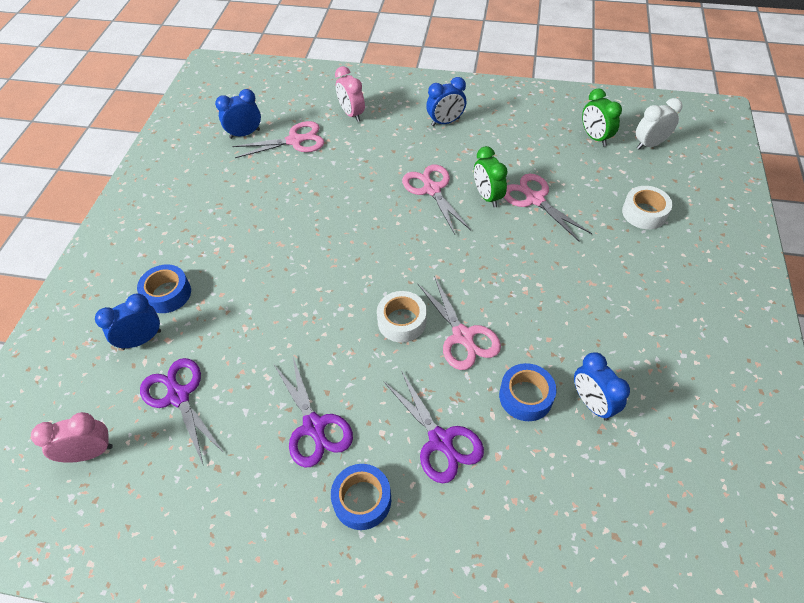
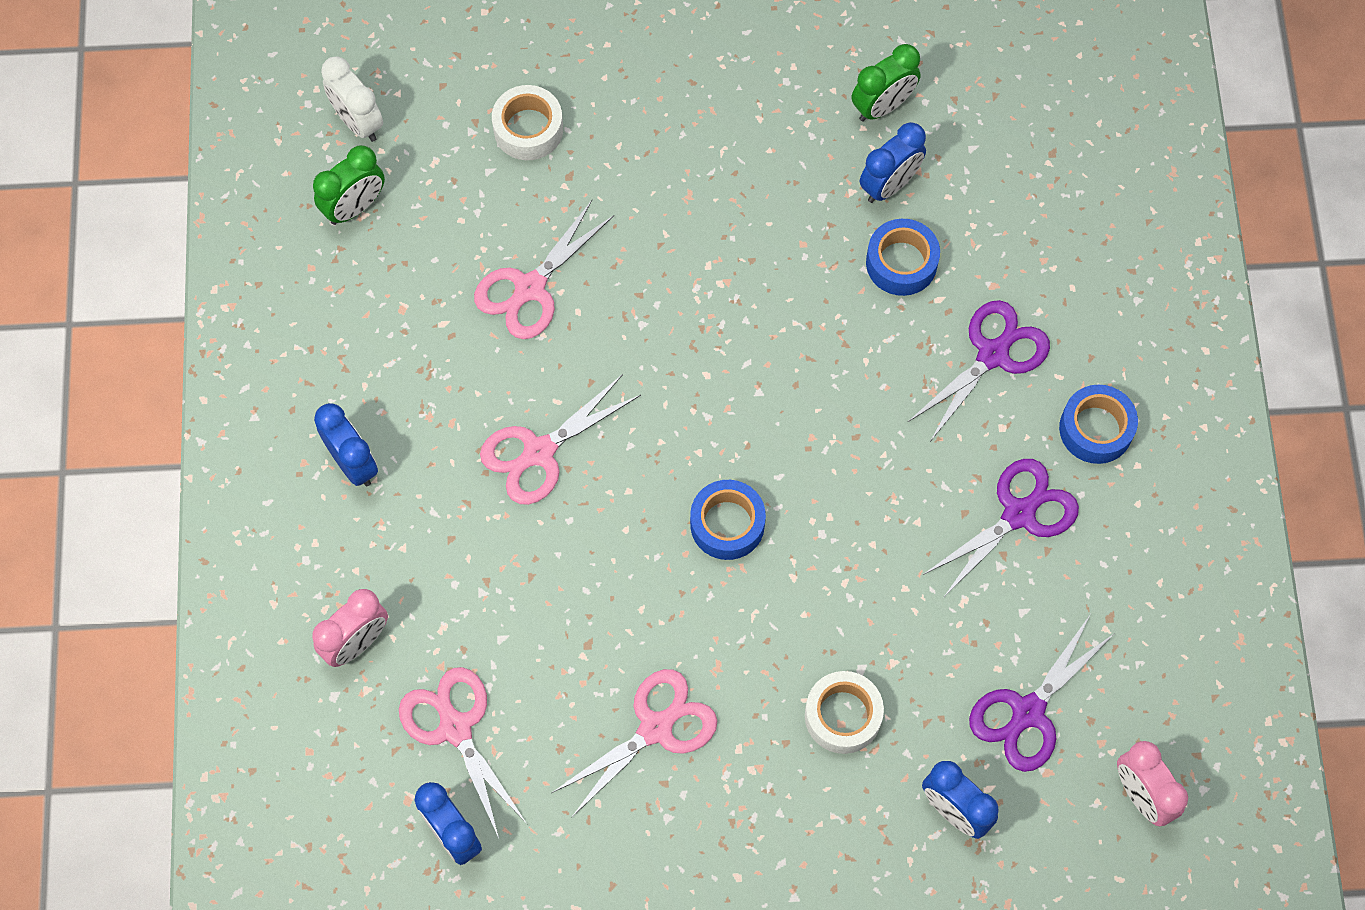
camera: 105 degrees left, 15 degrees up
blue tape [137,264,191,313] -> blue tape moved to [690,480,766,560]
white tape [377,291,427,343] -> white tape moved to [805,671,884,754]
pink scissors [418,276,501,370] -> pink scissors moved to [552,669,717,818]
green clock [474,146,508,208] -> green clock moved to [852,44,921,122]

